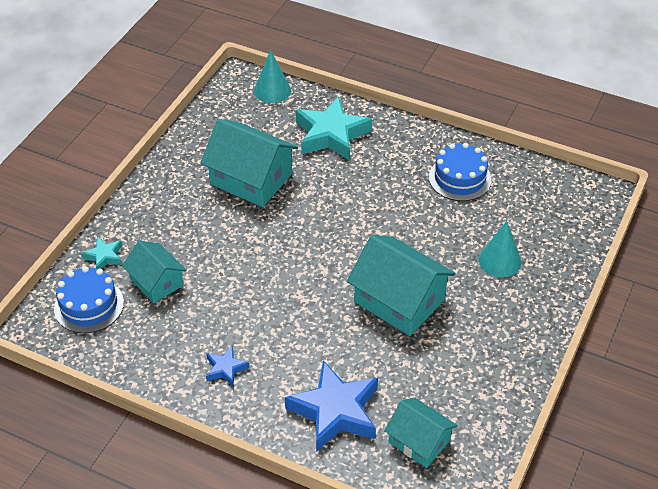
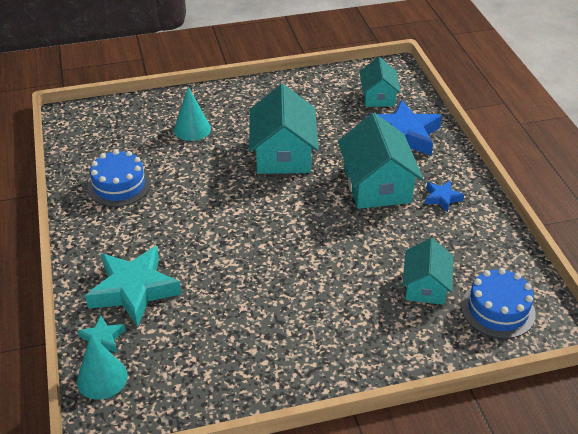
camera: 130 degrees left, 5 degrees down
turquoise star [82,237,122,269] -> turquoise star moved to [77,315,126,353]
turquoise house [200,119,298,207] -> turquoise house moved to [338,113,423,209]

